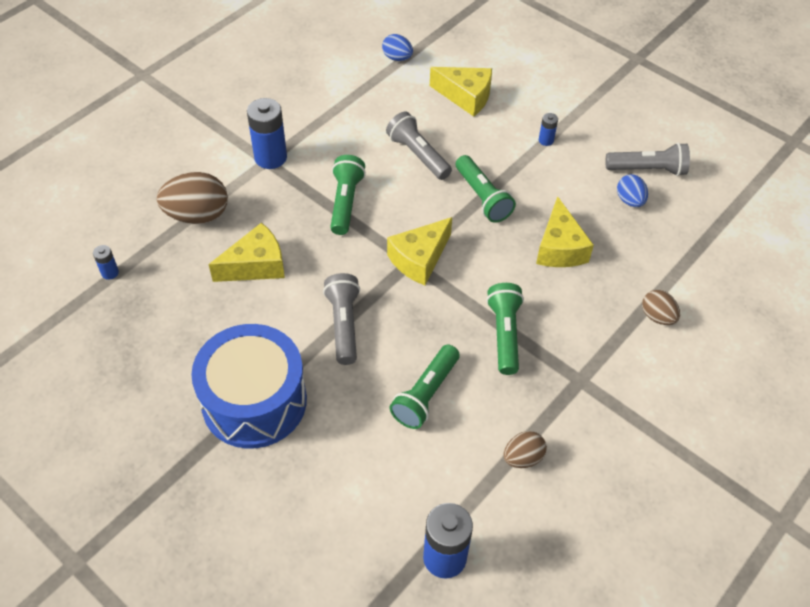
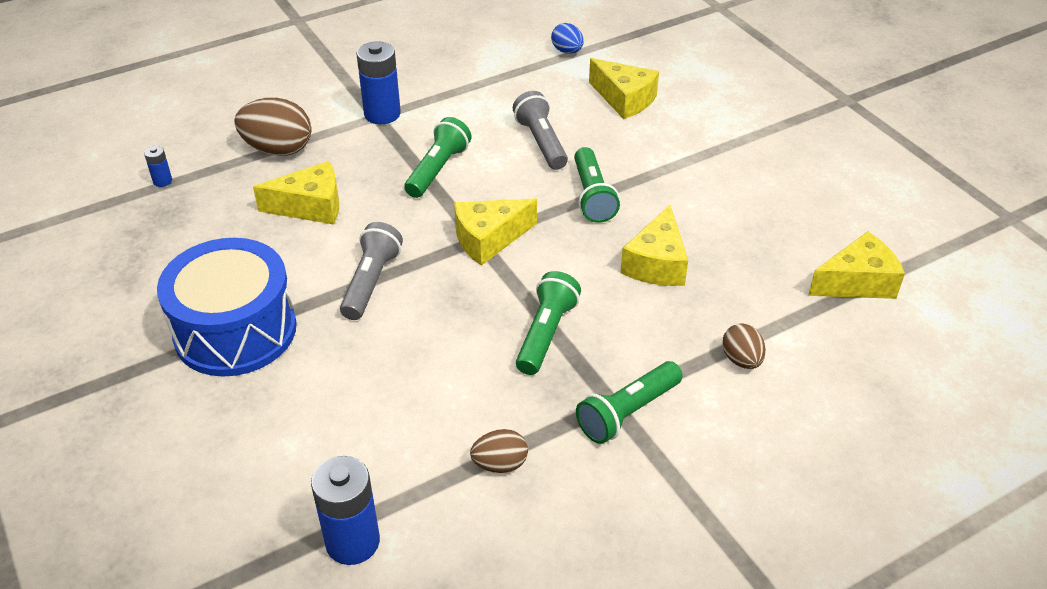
camera: 20 degrees right, 10 degrees down
green flashlight [390,344,459,429] -> green flashlight moved to [576,361,682,444]
blue battery [539,113,558,146] -> none
grey flashlight [606,143,690,176] -> none
blue egg [617,174,648,207] -> none
none -> yellow cheese [808,231,905,299]

